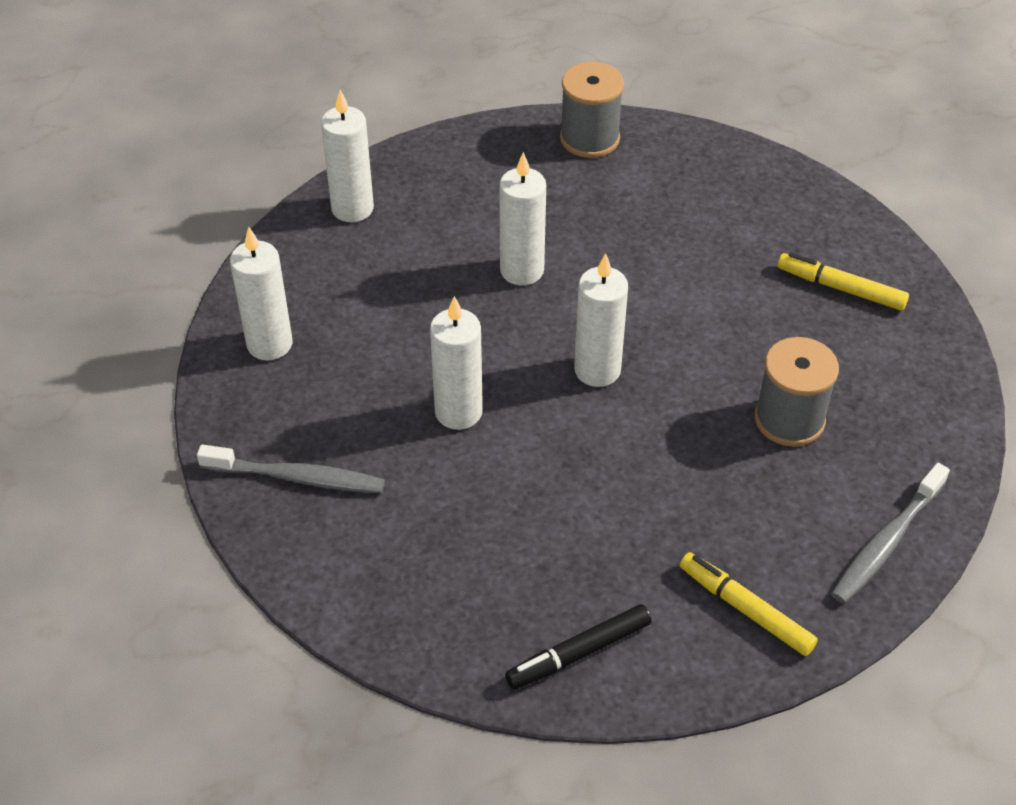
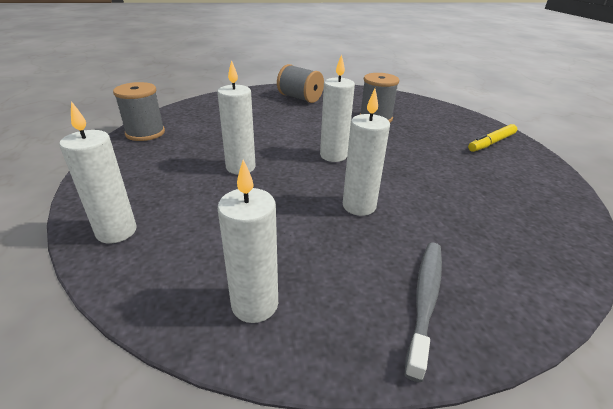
camera: 80 degrees left, 15 degrees down
black marker [505,604,652,689] -> none
yellow marker [778,252,909,311] -> grey spool [277,64,324,103]
grey toothbrush [831,463,950,604] -> none

